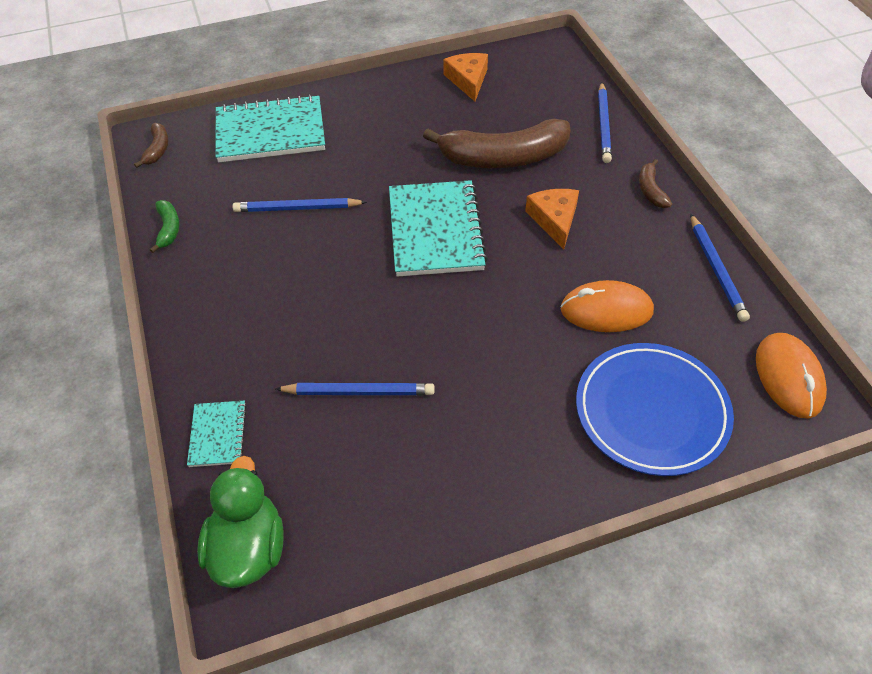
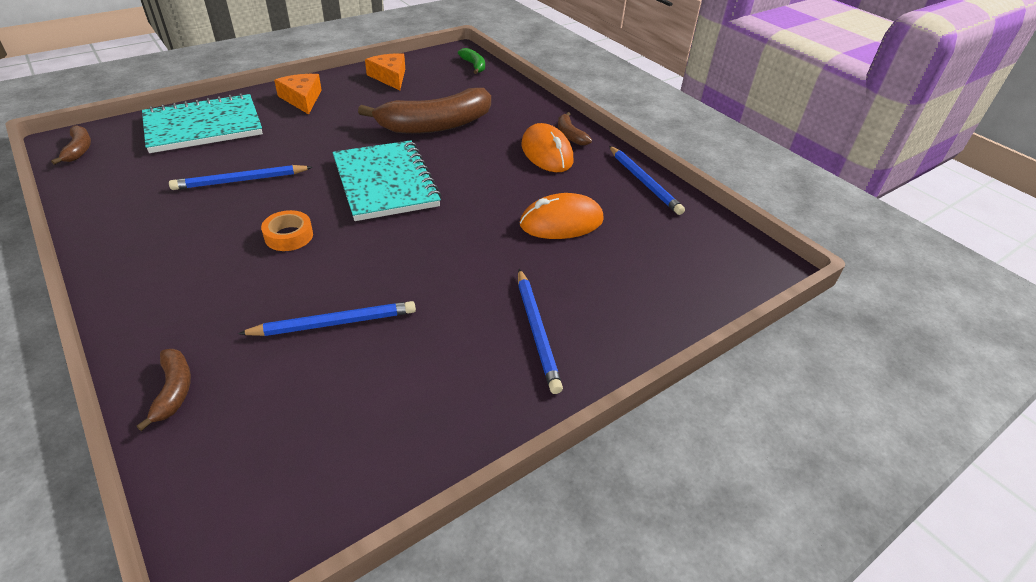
camera: 20 degrees left, 10 degrees down
green banana [150,200,180,253] -> green banana moved to [458,48,485,74]
turquoise notebook [187,401,247,467] -> brown banana [137,349,191,431]
green duck [197,456,284,588] -> none
orange cheese [525,189,579,249] -> orange cheese moved to [274,74,322,114]
blue plate [576,343,734,476] -> none
blue pencil [598,82,612,163] -> blue pencil moved to [518,269,563,394]
orange mouse [756,333,827,419] -> orange mouse moved to [521,123,573,172]
none -> orange tape [261,210,313,251]

